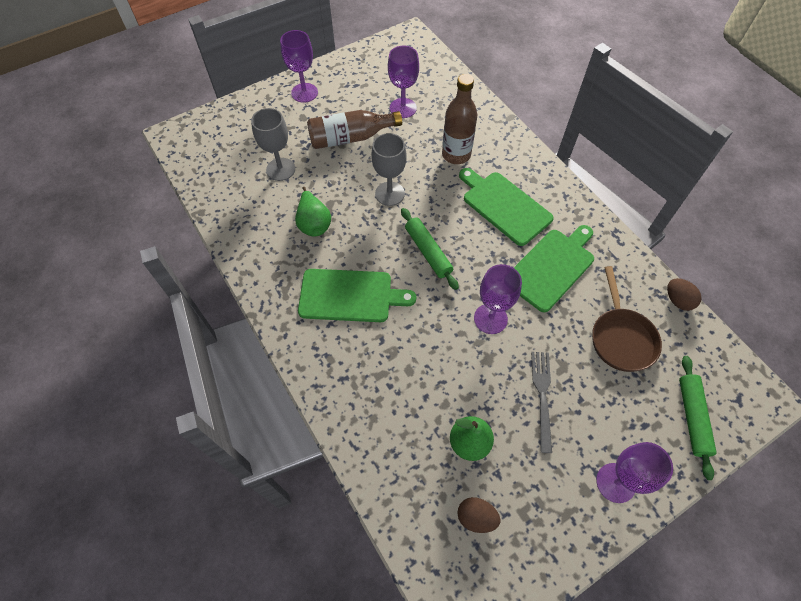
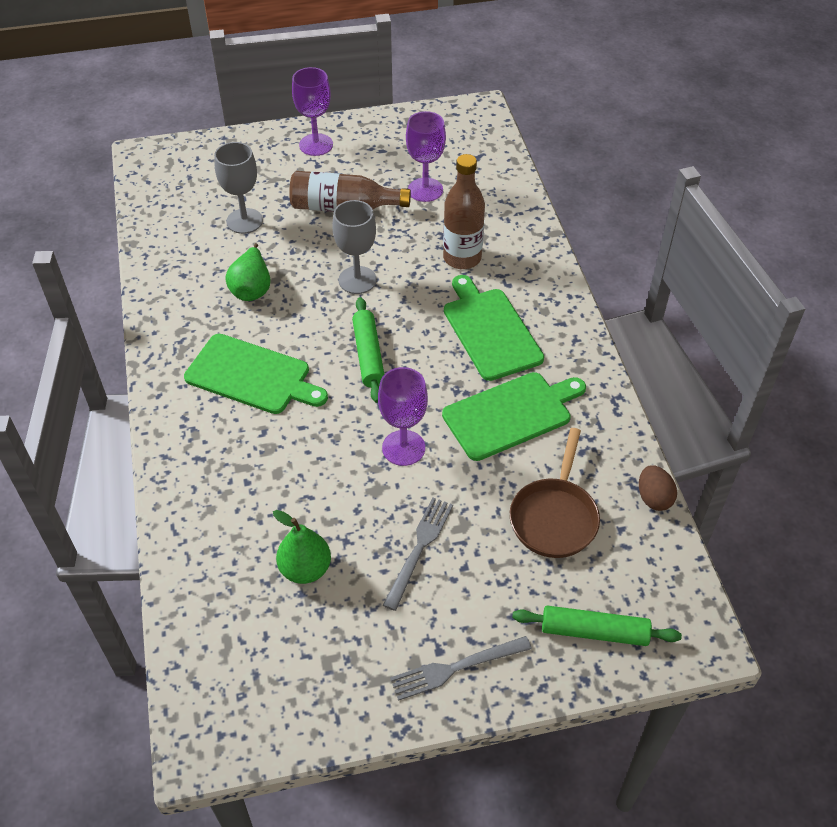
camera: 20 degrees right, 10 degrees down
brown egg [457,497,501,533] -> none
purple goblet [596,442,673,503] -> grey fork [390,636,532,701]
green rolling pin [679,356,717,480] -> green rolling pin turned 75 degrees clockwise [512,606,682,646]

